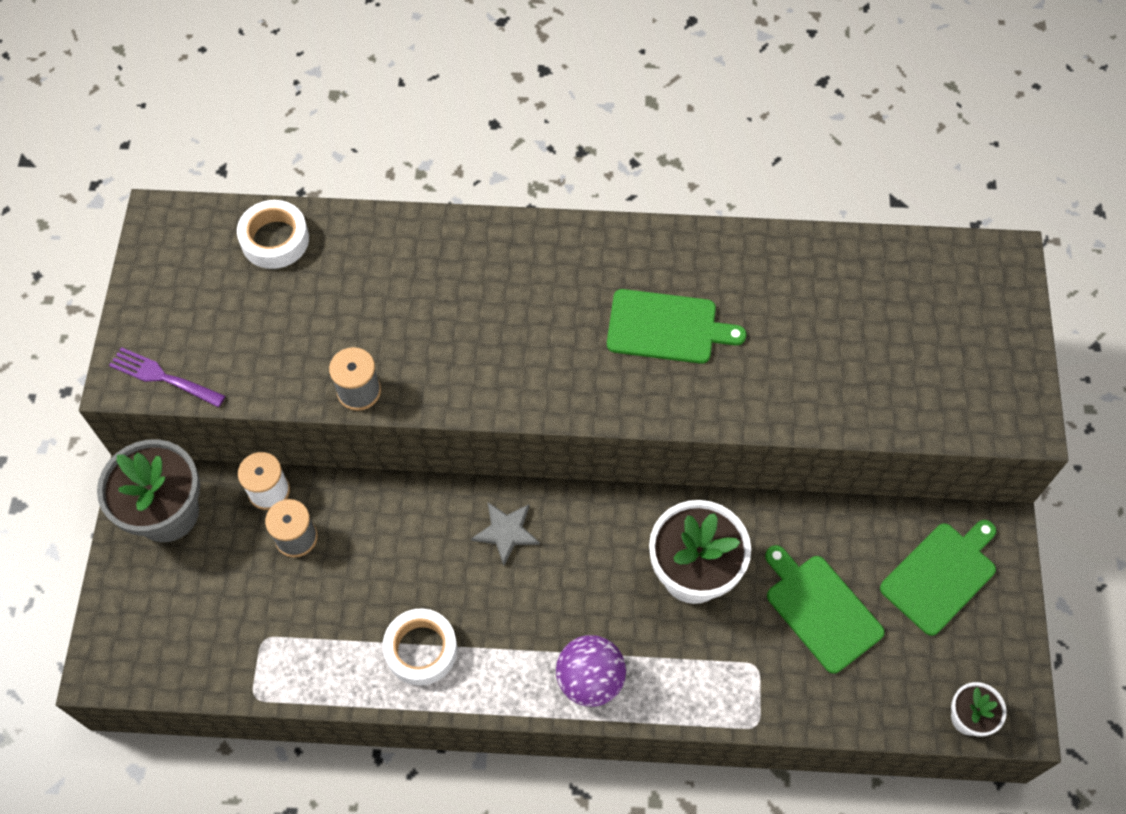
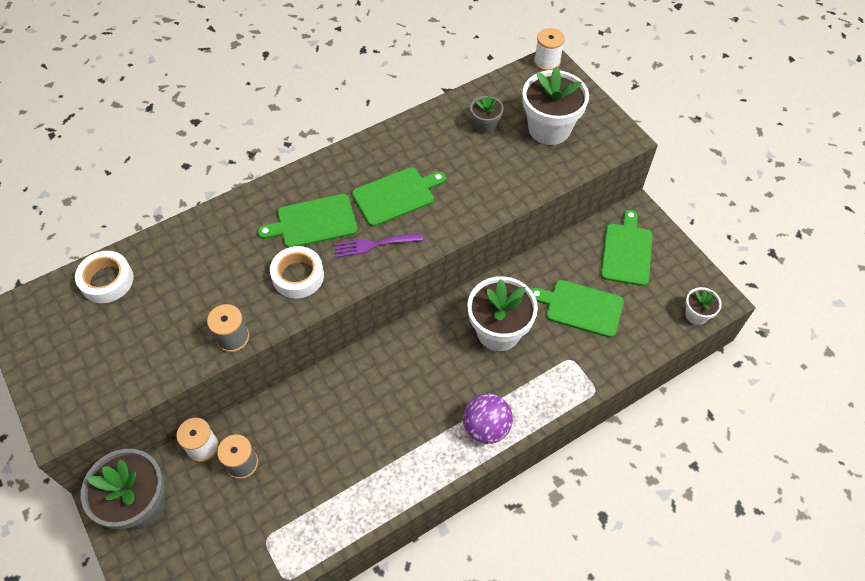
camera: 35 degrees left, 5 degrees down
purple fork [109,347,225,407] -> purple fork moved to [334,233,423,258]
white tape [383,608,457,686] -> white tape moved to [270,246,324,299]
grey star [471,503,540,566] -> none
none -> green cutting board [258,194,357,248]
none -> grey flower pot [470,95,503,134]
none -> white flower pot [522,67,589,145]
none -> white spool [534,28,565,71]

